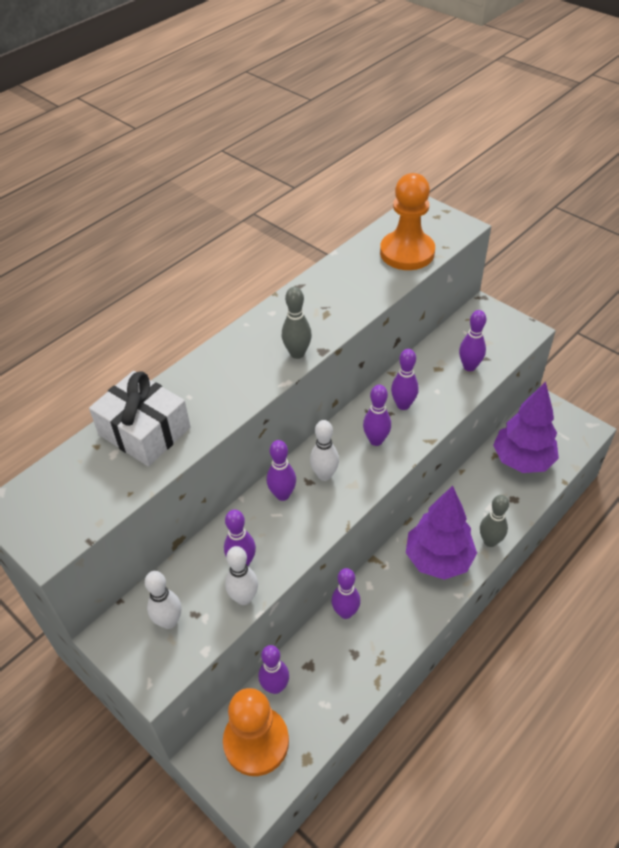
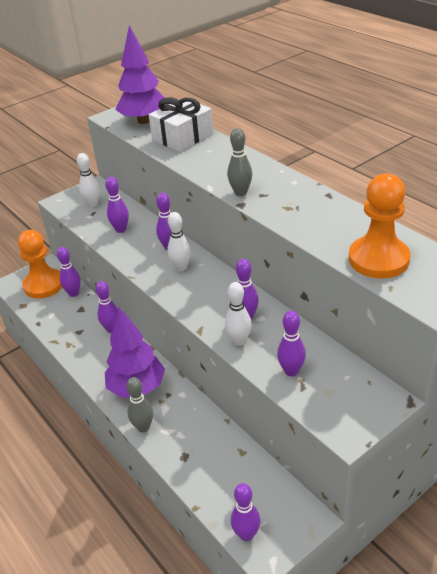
camera: 100 degrees right, 10 degrees down
white bowling pin [225,546,258,605] -> white bowling pin moved to [225,282,252,346]
purple bowling pin [363,385,391,446] -> purple bowling pin moved to [231,483,260,541]
purple tree [493,382,559,473] -> purple tree moved to [115,25,167,124]

